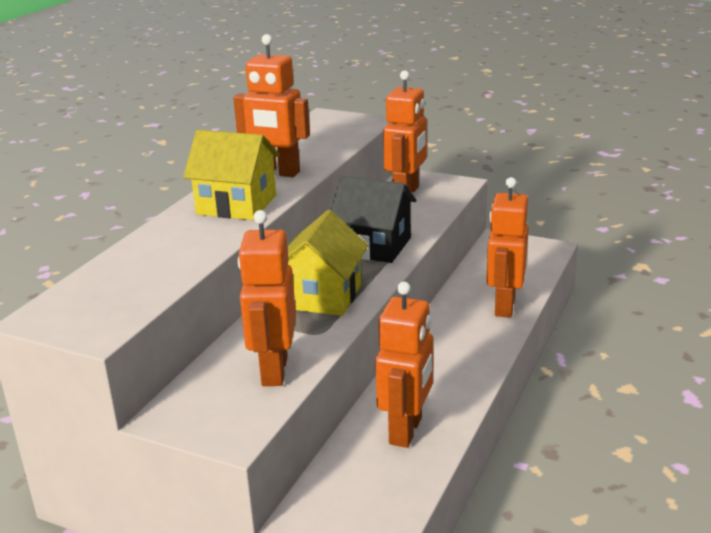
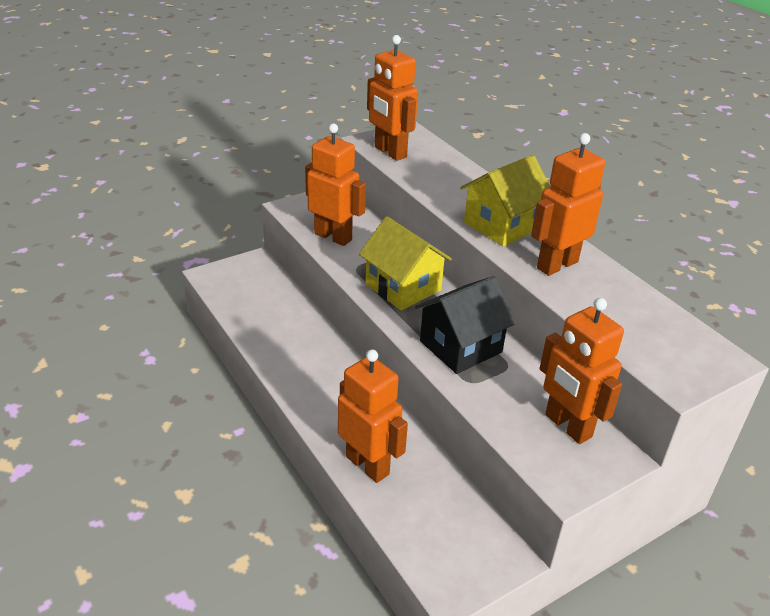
camera: 120 degrees right, 10 degrees up
orange robot [375,282,433,448] -> orange robot moved to [367,35,418,161]

